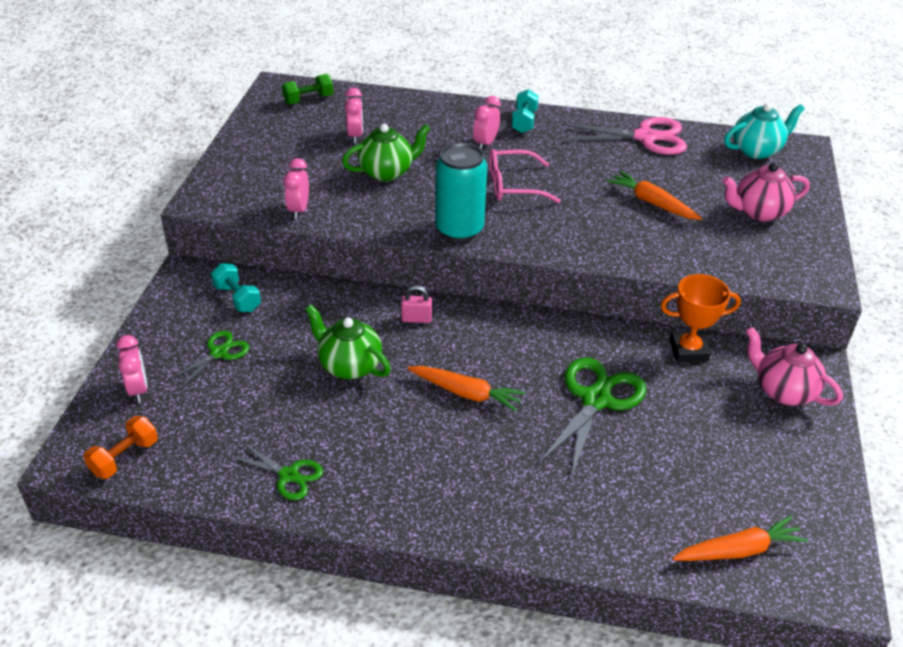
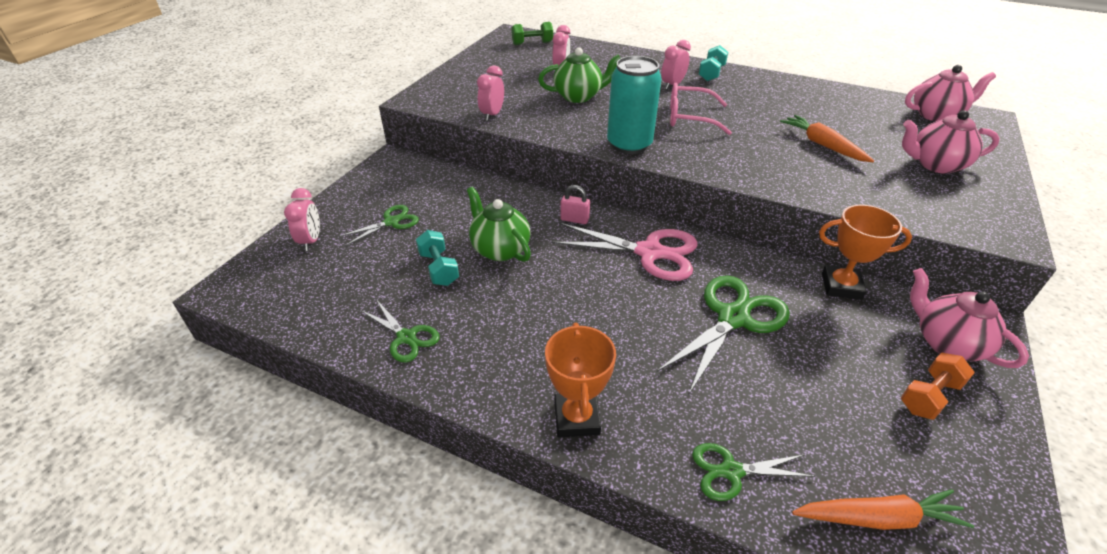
camera: 15 degrees right, 0 degrees up
orange dumbbell [83,416,158,479] -> orange dumbbell moved to [901,352,975,420]
turquoise dumbbell [211,263,261,312] -> turquoise dumbbell moved to [416,230,459,286]
orange carrot [407,366,525,412] -> none
pink scissors [561,117,687,155] -> pink scissors moved to [551,223,698,281]
turquoise teapot [724,103,805,159] -> pink teapot [905,65,996,122]
none -> orange trophy [545,323,616,437]
none -> green scissors [692,443,815,501]

